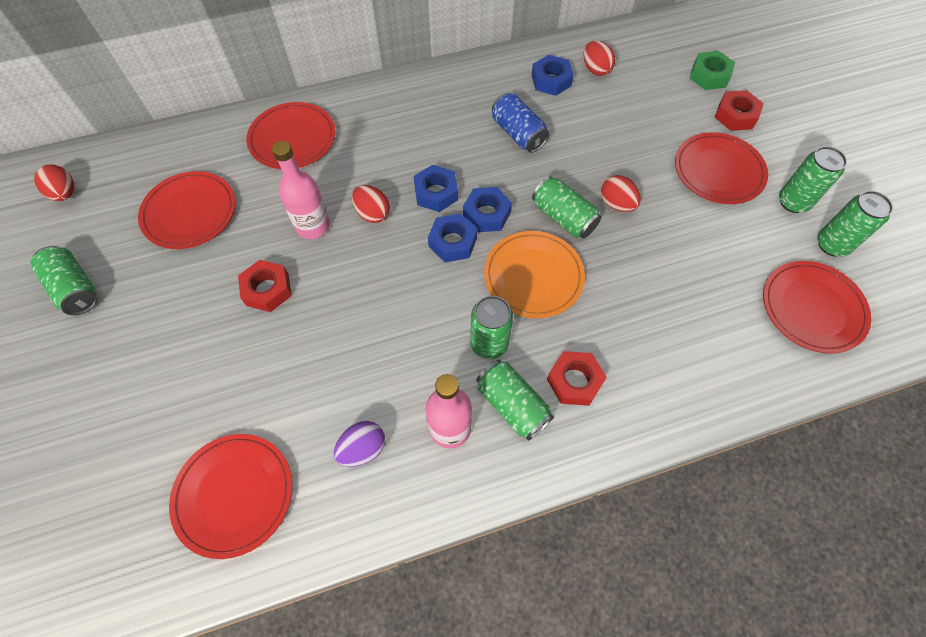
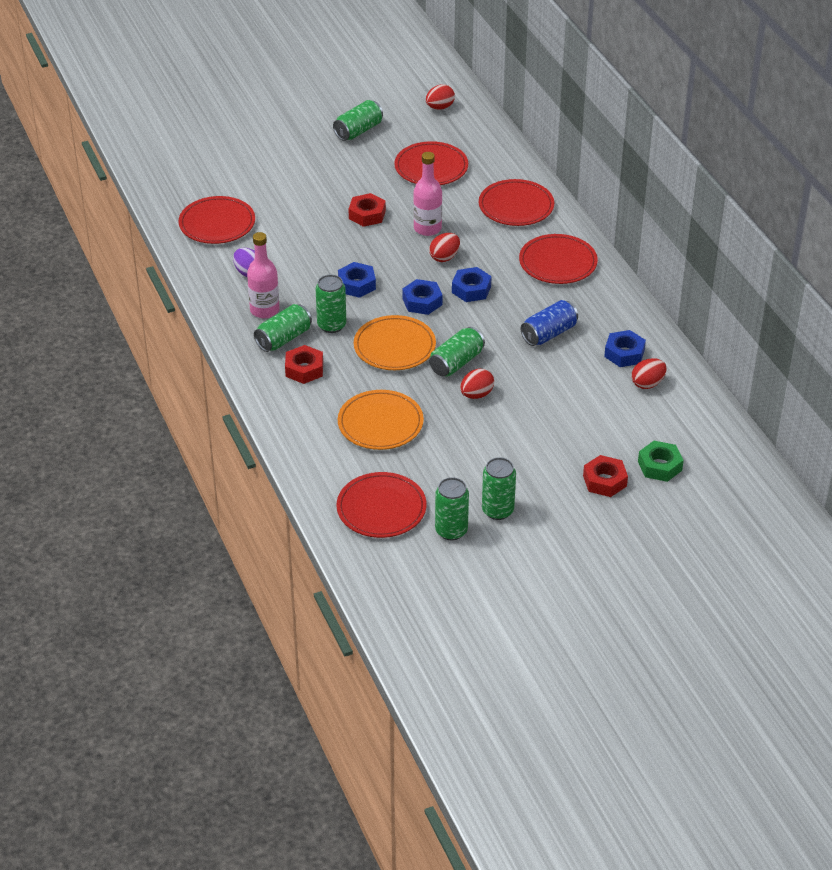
camera: 85 degrees right, 20 degrees down
blue nut [463,187,512,232] -> blue nut moved to [338,262,376,298]
red plate [675,132,768,204] -> red plate moved to [519,234,598,284]
none -> orange plate [338,390,424,450]

